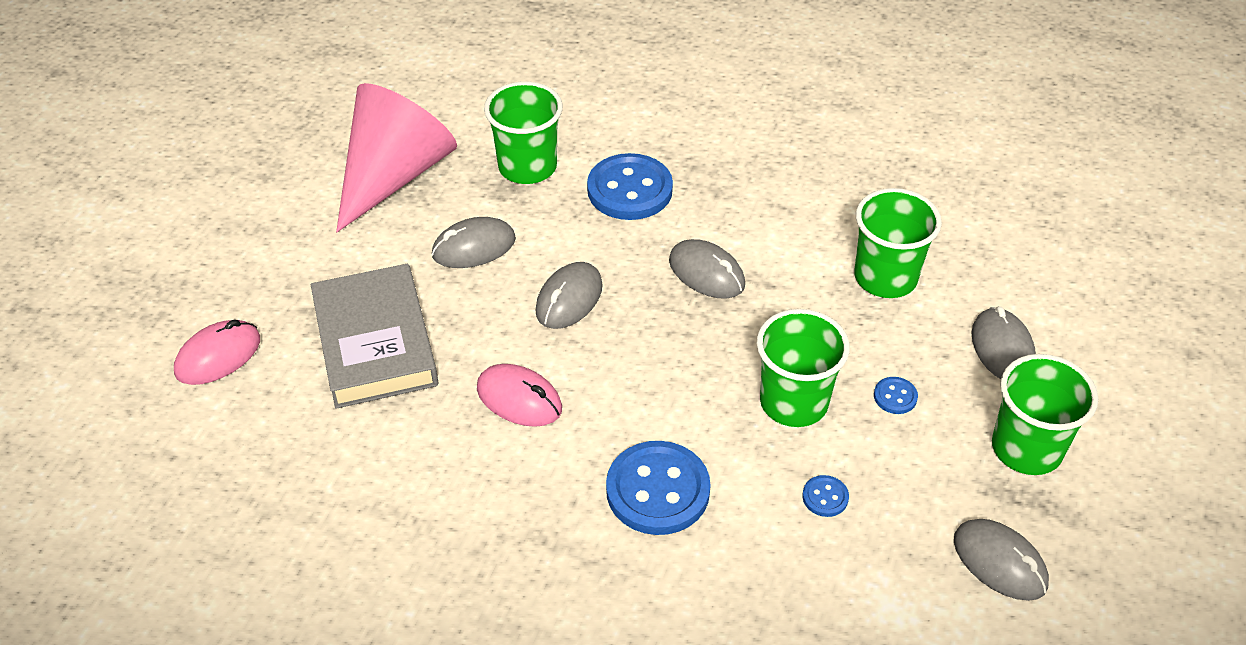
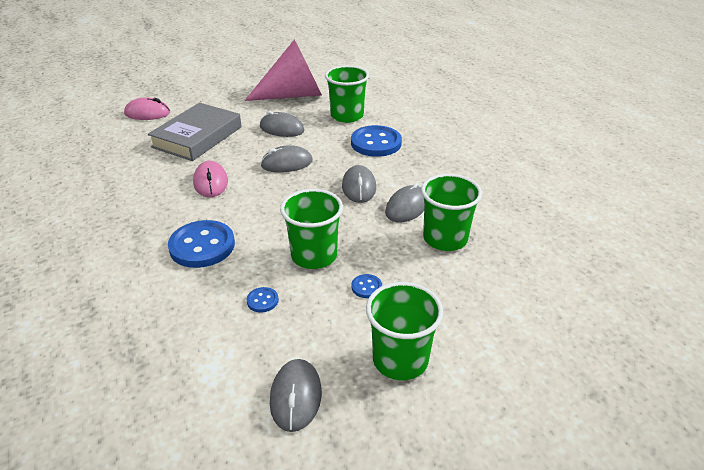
camera: 45 degrees right, 10 degrees down
grey mouse [972,306,1036,379] -> grey mouse moved to [385,182,424,222]

